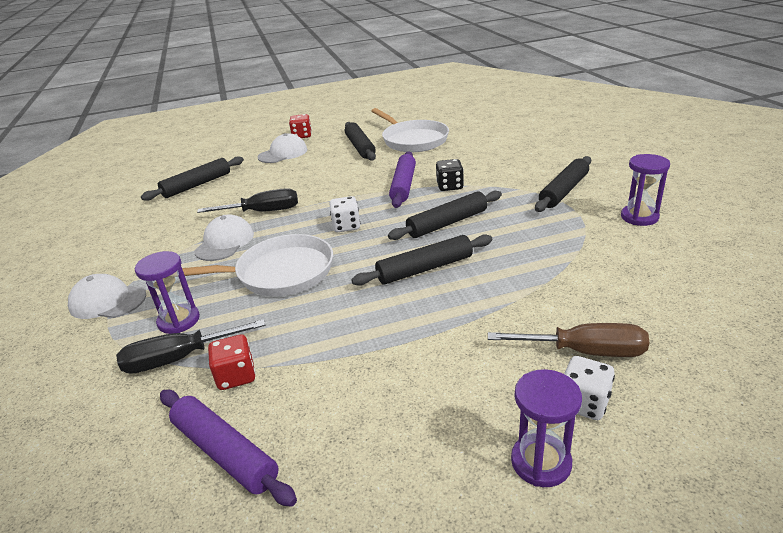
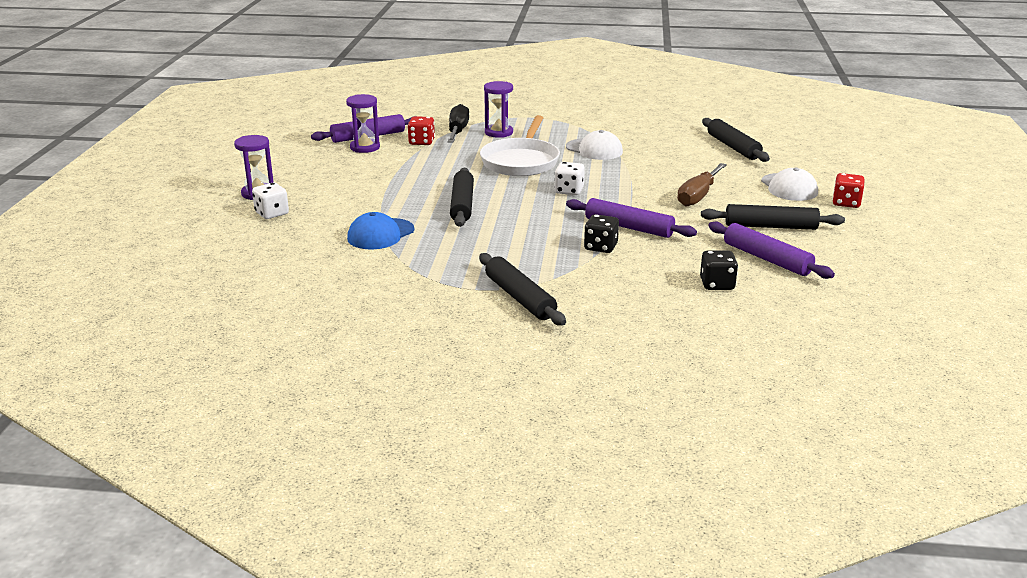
camera: 110 degrees right, 5 degrees down
white cap [68,274,146,319] -> none
black screwdriver [197,188,298,213] -> none
white pan [371,108,449,152] -> purple rolling pin [708,221,835,279]
black rolling pin [388,191,502,240] -> none
brown screwdriver [488,323,649,357] -> brown screwdriver moved to [677,163,727,207]
purple hourglass [621,154,670,226] -> purple hourglass moved to [346,94,380,153]
none -> blue cap [347,212,414,250]
none -> black dice [700,251,738,290]

